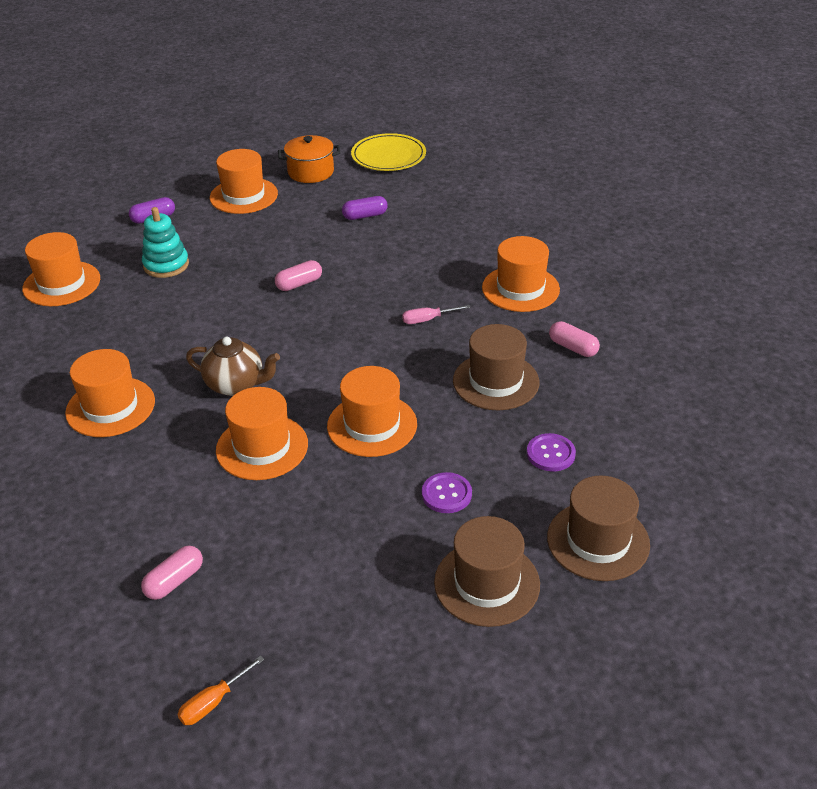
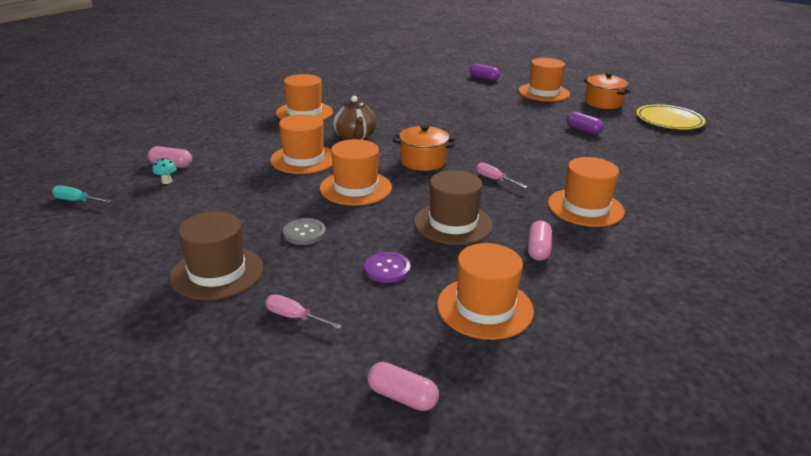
camera: 60 degrees right, 10 degrees down
orange hat [22,232,100,306] -> orange hat moved to [437,243,534,340]
turquoise stacking toy [142,207,189,278] -> none
orange screwdriver [177,655,264,725] -> turquoise screwdriver [52,185,111,203]
pink capsule [275,260,322,291] -> pink capsule moved to [367,362,439,411]
purple button [422,472,472,513] -> grey button [283,218,326,245]
brown hat [547,475,650,581] -> pink screwdriver [265,294,342,329]
none -> turquoise mushroom [152,158,177,184]
none -> orange pot [392,125,456,171]

